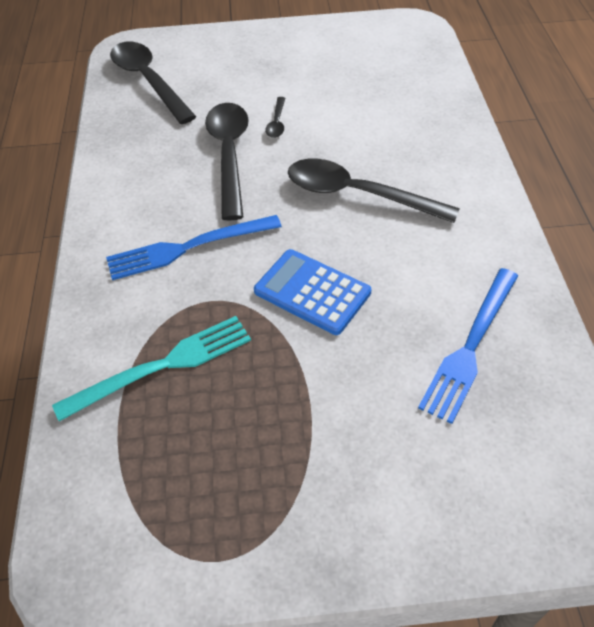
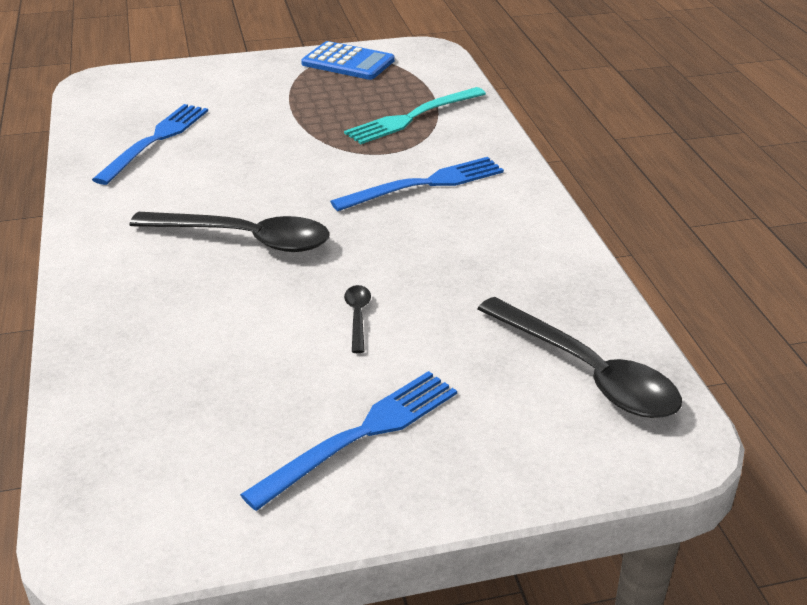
camera: 170 degrees right, 15 degrees down
black spoon [205,103,249,221] -> none
blue calculator [254,249,371,335] -> blue calculator moved to [301,41,395,80]
none -> blue fork [240,371,457,511]

